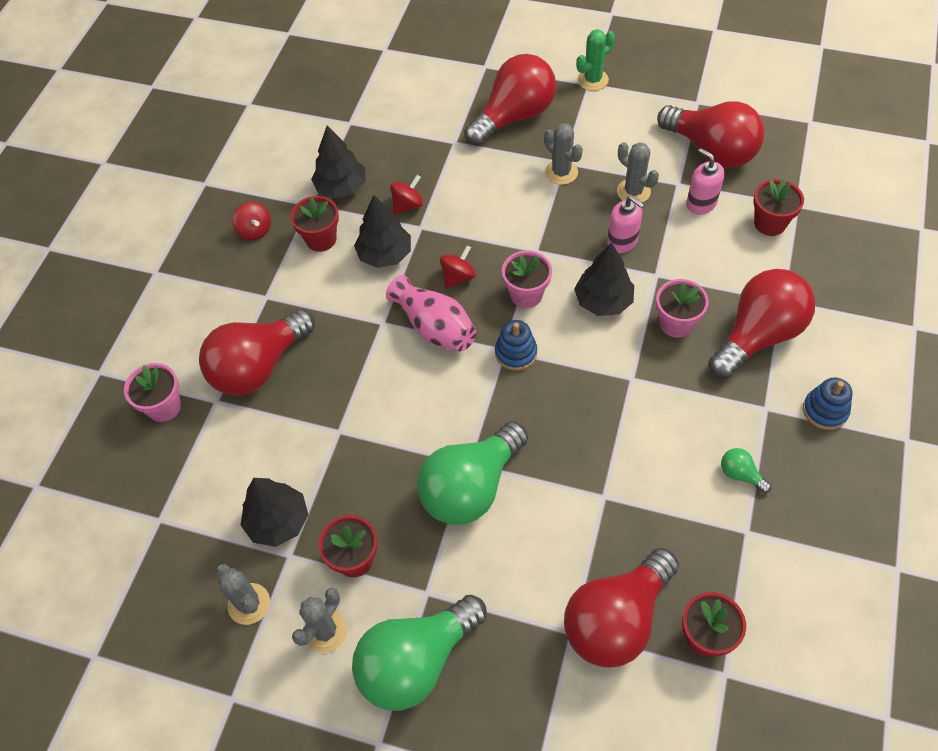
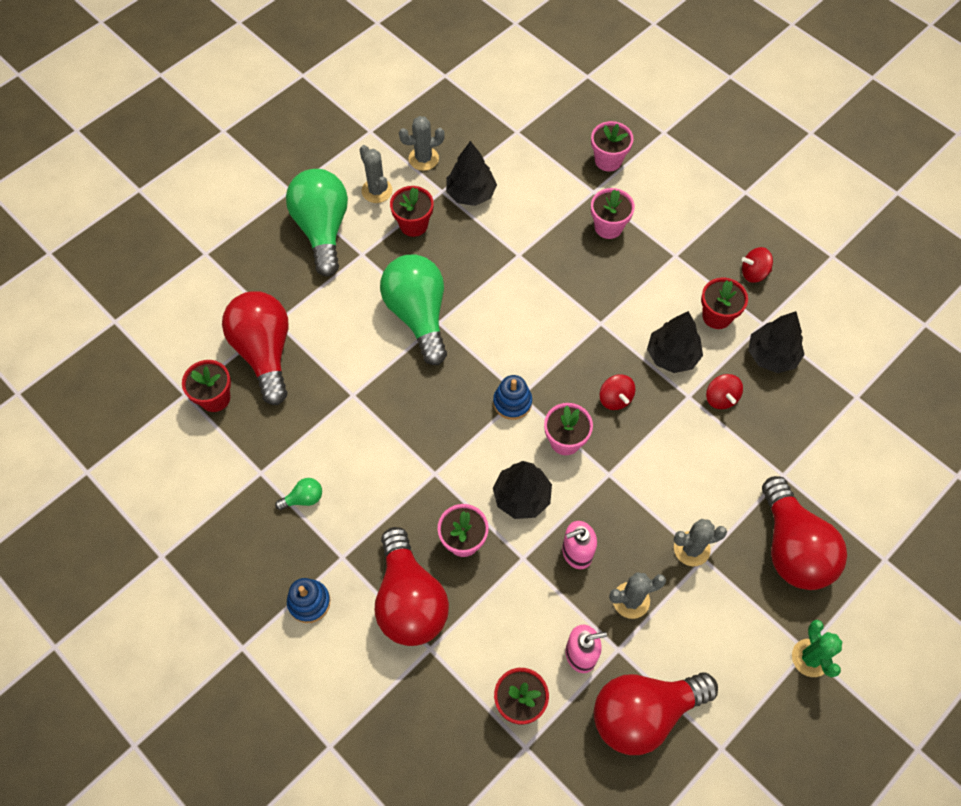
camera: 115 degrees right, 5 degrees up
red light bulb [199,309,315,396] -> pink flower pot [591,188,635,239]
pink vase [386,275,476,352] -> none

